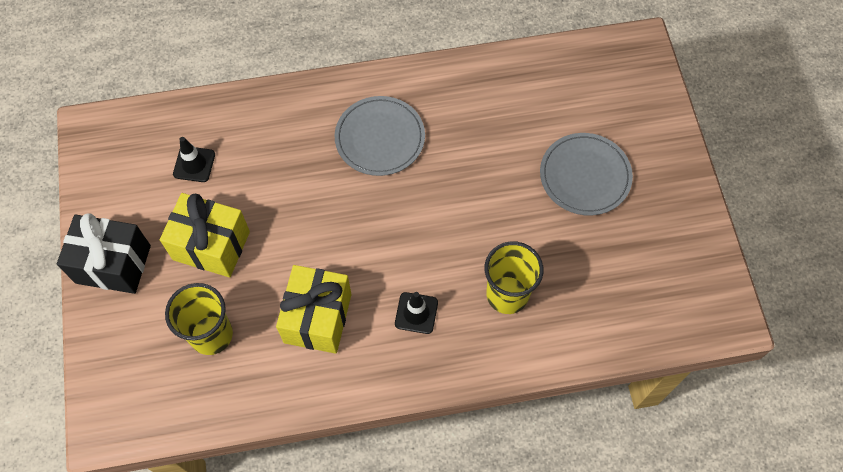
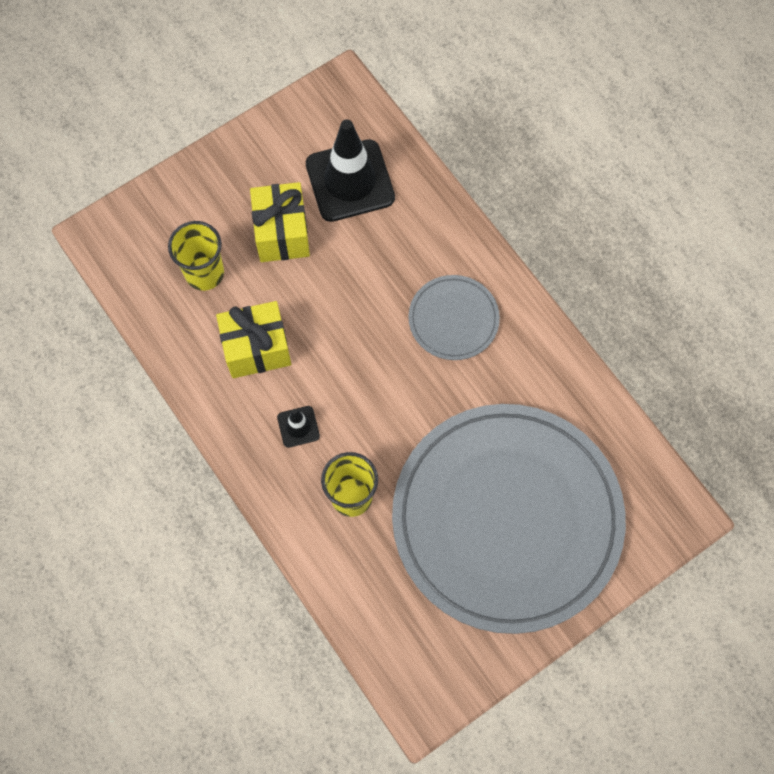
camera: 65 degrees right, 5 degrees up
black gift [57,214,151,294] -> none
black traffic cone [173,137,215,182] -> black traffic cone [306,119,395,222], size x2.20
grey plate [540,133,633,215] -> grey plate [392,404,626,634], size x2.40

